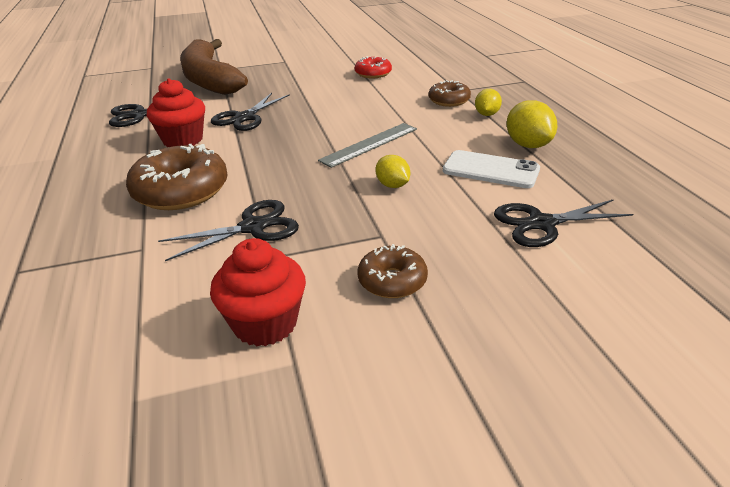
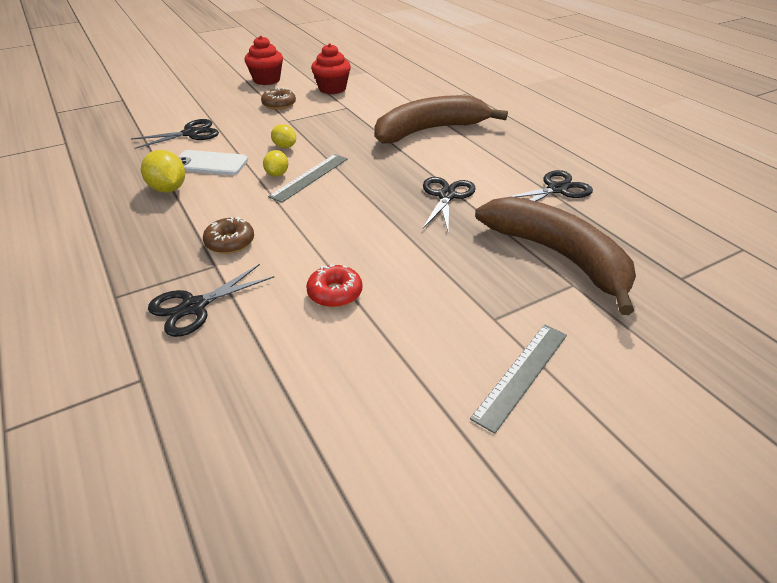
camera: 165 degrees right, 5 degrees up
brown donut [126,144,228,210] -> brown banana [375,95,508,144]
red cupcake [147,78,205,147] -> red cupcake moved to [244,36,283,85]
black scissors [158,200,299,261] -> black scissors moved to [148,264,274,337]
yellow lemon [475,89,502,116] -> yellow lemon moved to [263,150,288,177]
none -> grey ruler [470,324,567,434]

